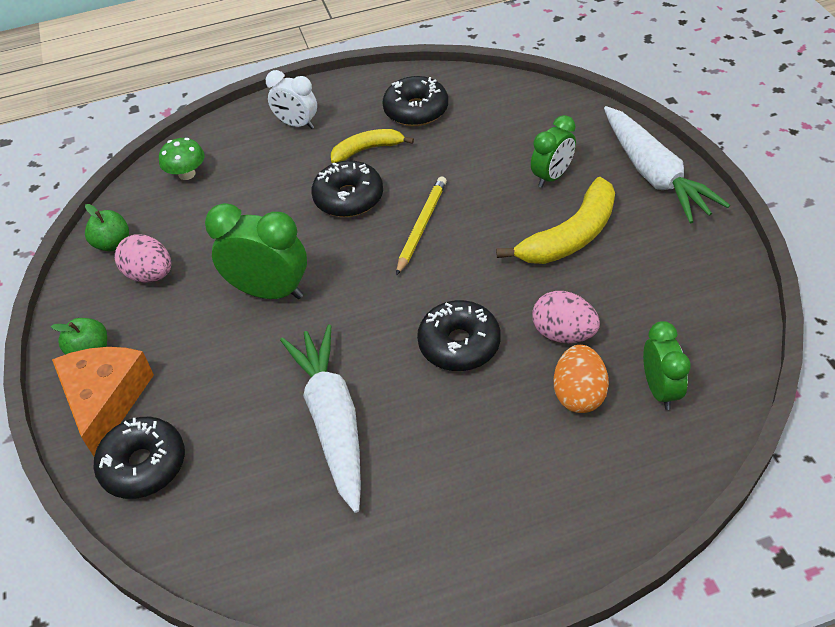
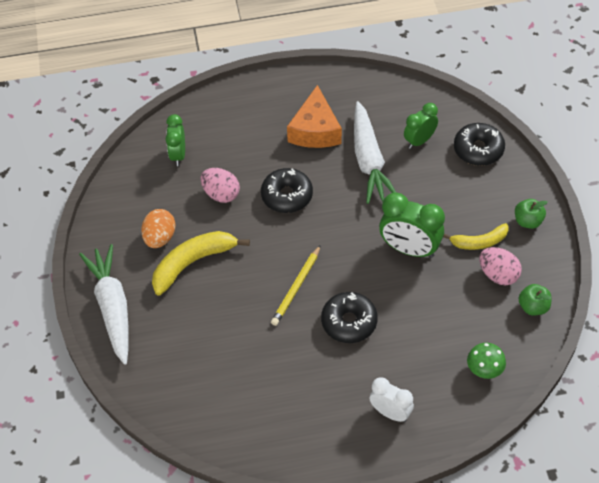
camera: 175 degrees left, 5 degrees up
orange cheese [52,347,154,456] -> orange cheese moved to [287,85,342,148]
yellow banana [331,129,414,163] -> yellow banana moved to [443,223,509,250]
black donut [382,76,448,126] -> none
green clock [531,115,576,188] -> green clock moved to [404,103,438,149]
orange egg [554,345,609,413] -> orange egg moved to [141,209,175,248]

